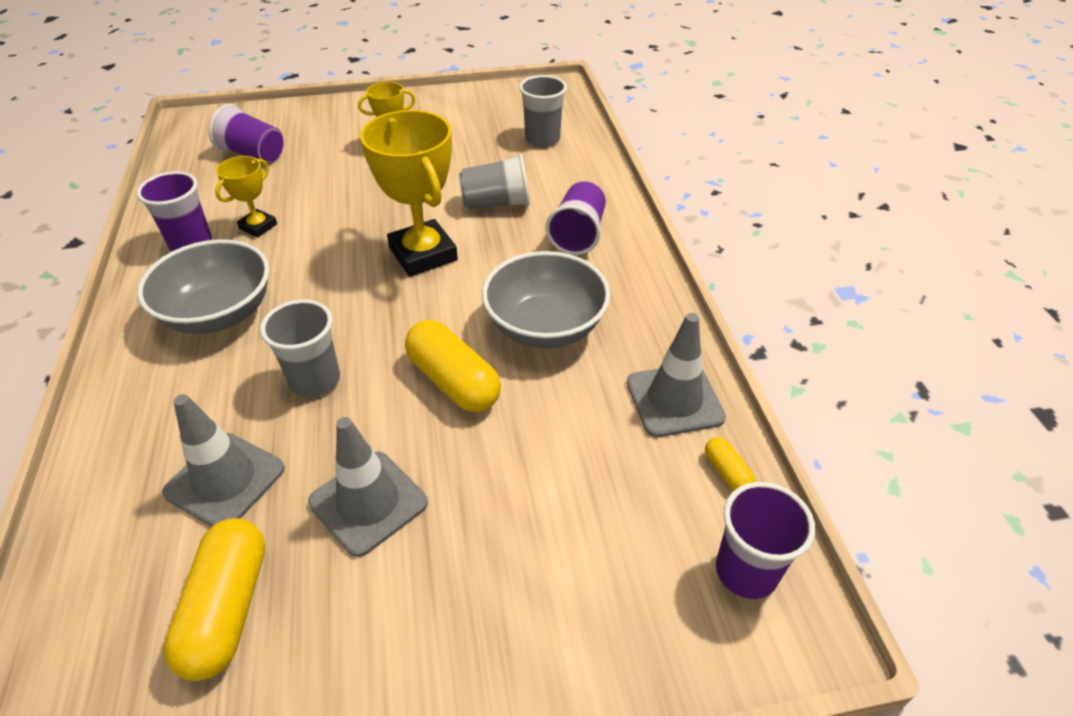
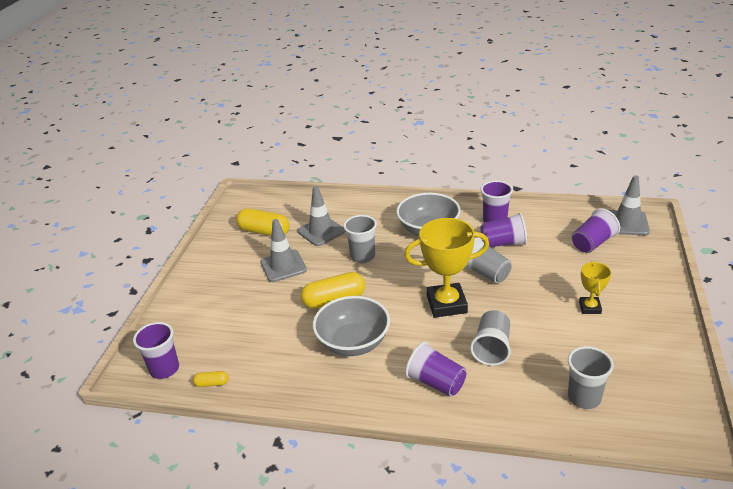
camera: 115 degrees right, 10 degrees down
yellow trophy [215,156,277,238] -> purple cup [480,213,527,247]
grey traffic cone [627,313,726,437] -> grey traffic cone moved to [609,175,650,235]
none -> grey cup [465,237,512,283]

